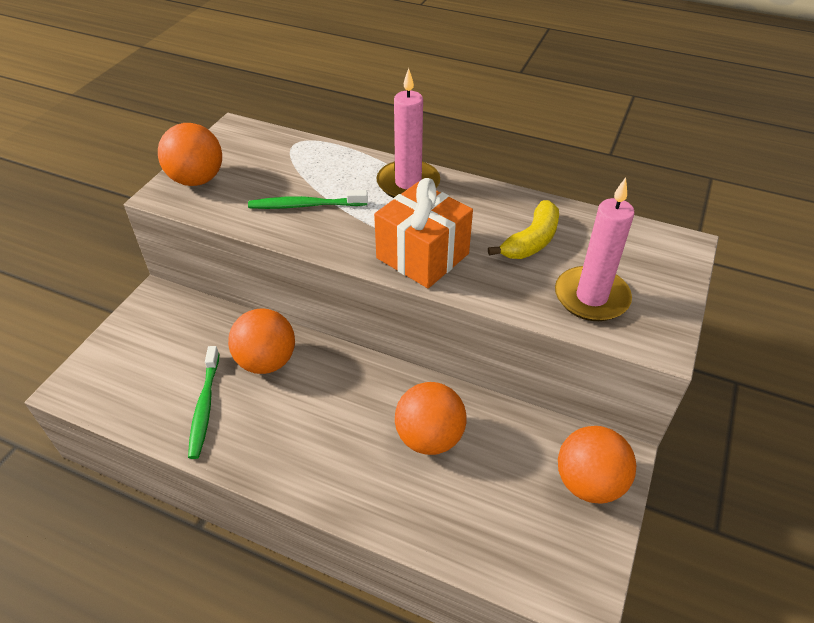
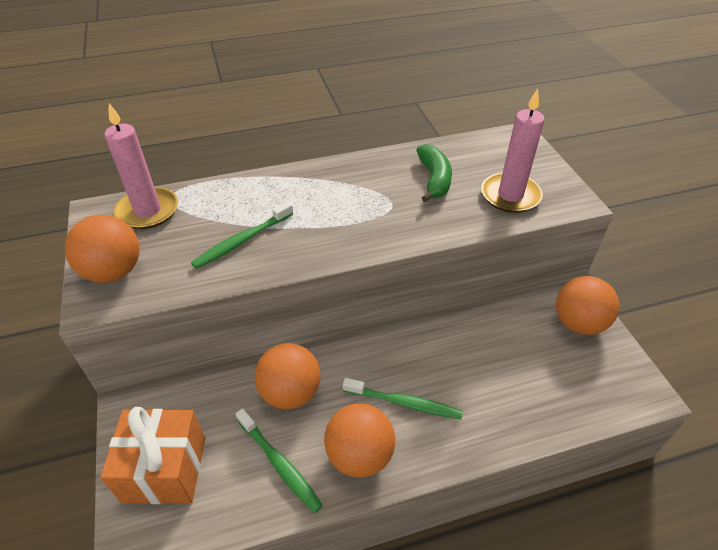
camera: 40 degrees left, 0 degrees up
orange gift [374,178,473,288] -> orange gift moved to [100,407,205,504]
pink candle [377,68,440,198] -> pink candle moved to [105,103,178,229]
orange ball [395,382,467,455] -> orange ball moved to [324,403,395,478]
yellow banana [488,200,559,259] -> green banana [416,144,452,203]
none -> green toothbrush [343,378,463,419]

